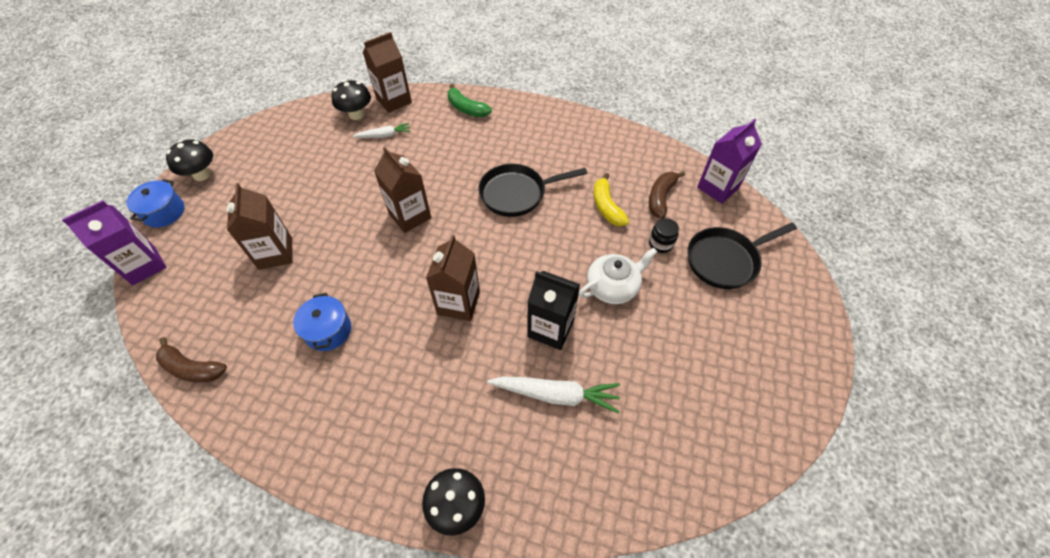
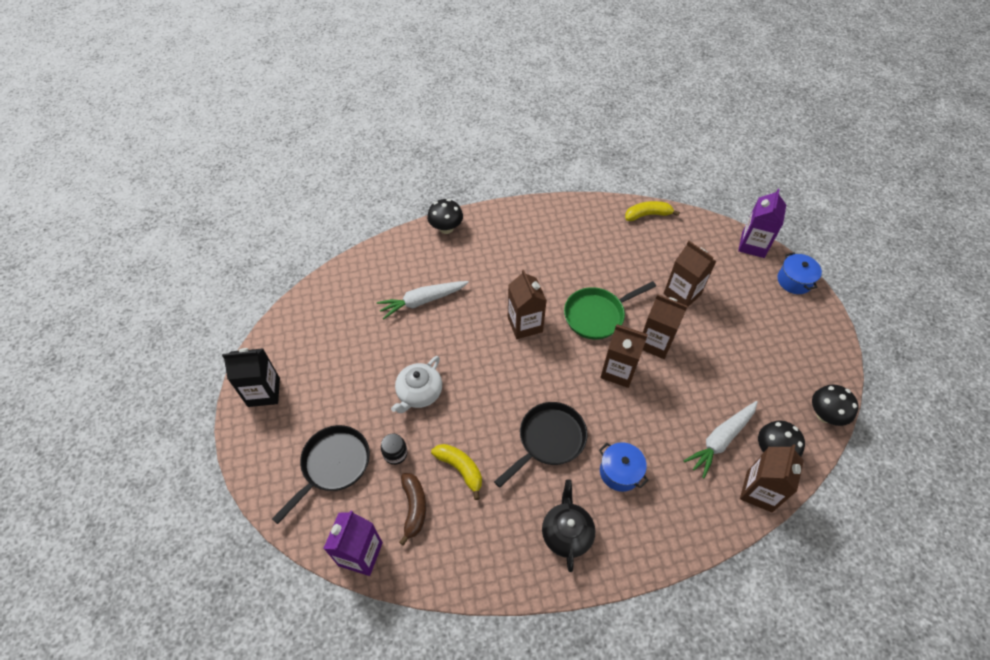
camera: 150 degrees right, 0 degrees up
brown banana [156,337,227,382] -> yellow banana [625,201,680,221]
black mushroom [166,139,213,181] -> black mushroom moved to [812,385,859,426]
blue pot [293,293,351,351] -> blue pot moved to [599,442,648,492]
white carrot [352,123,411,138] -> white carrot [684,401,758,478], size x1.66
green banana [448,84,492,117] -> none
black carton [527,271,580,350] -> black carton moved to [222,348,280,407]
none -> black teapot [542,480,595,572]
none -> green pan [564,281,656,340]
none -> brown carton [643,294,688,359]

